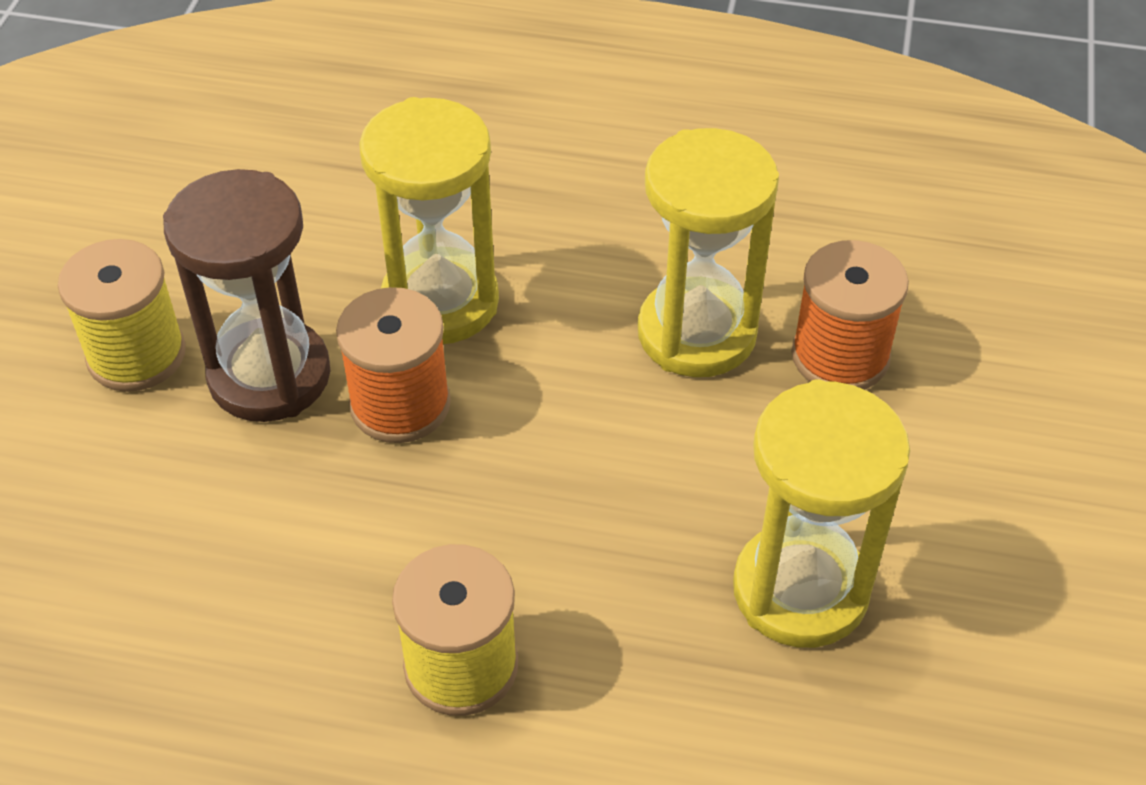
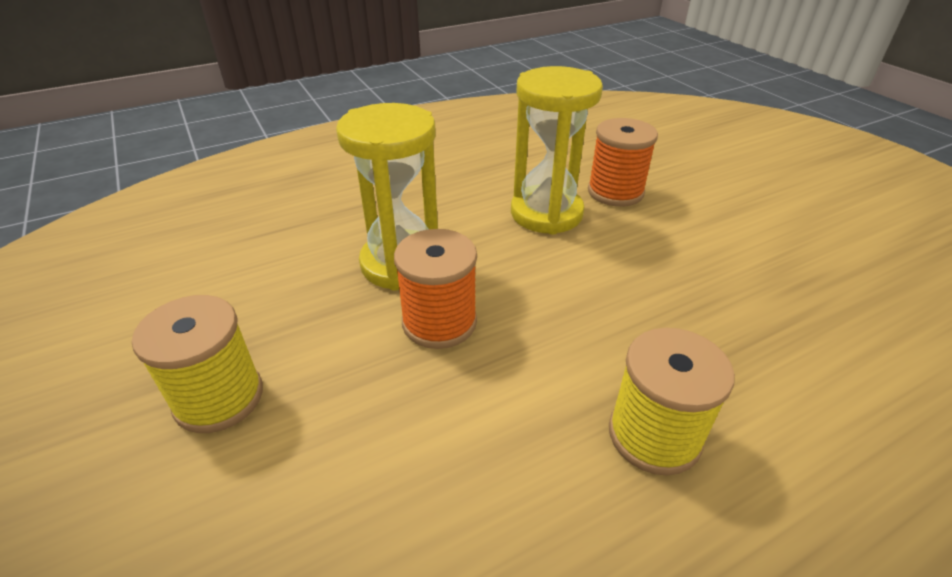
camera: 40 degrees left, 10 degrees down
brown hourglass [163,169,330,422] -> none
yellow hourglass [733,379,910,648] -> none

